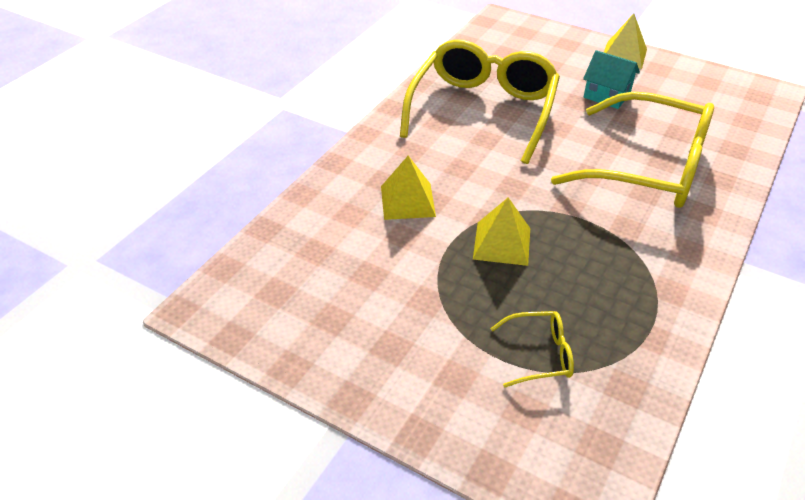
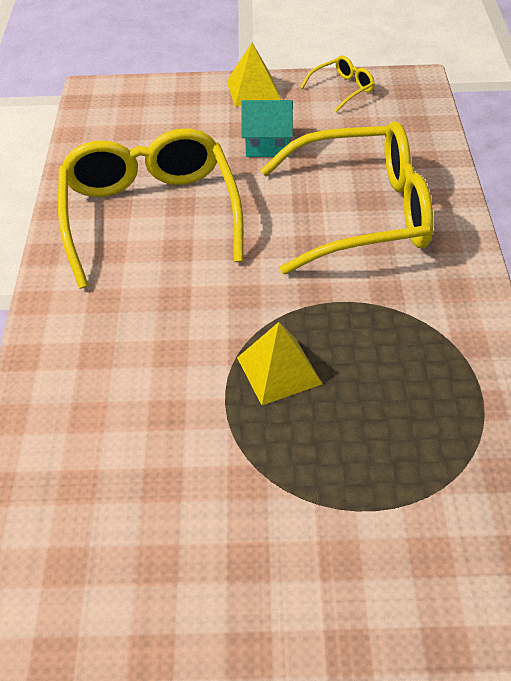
camera: 30 degrees left, 5 degrees up
yellow pyramid [381,156,436,220] -> none
yellow glasses [490,311,574,388] -> yellow glasses moved to [300,56,375,113]

